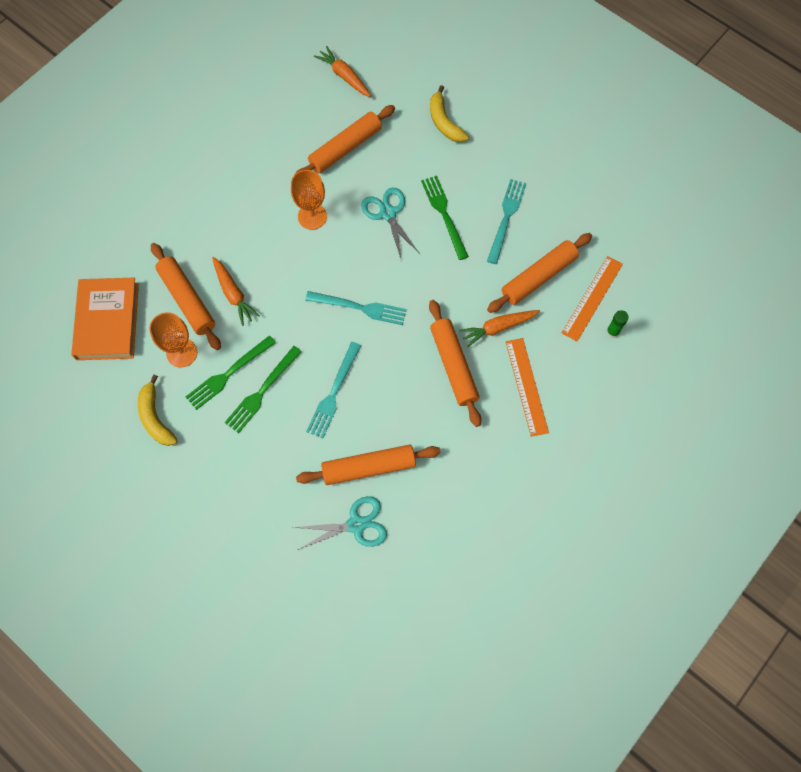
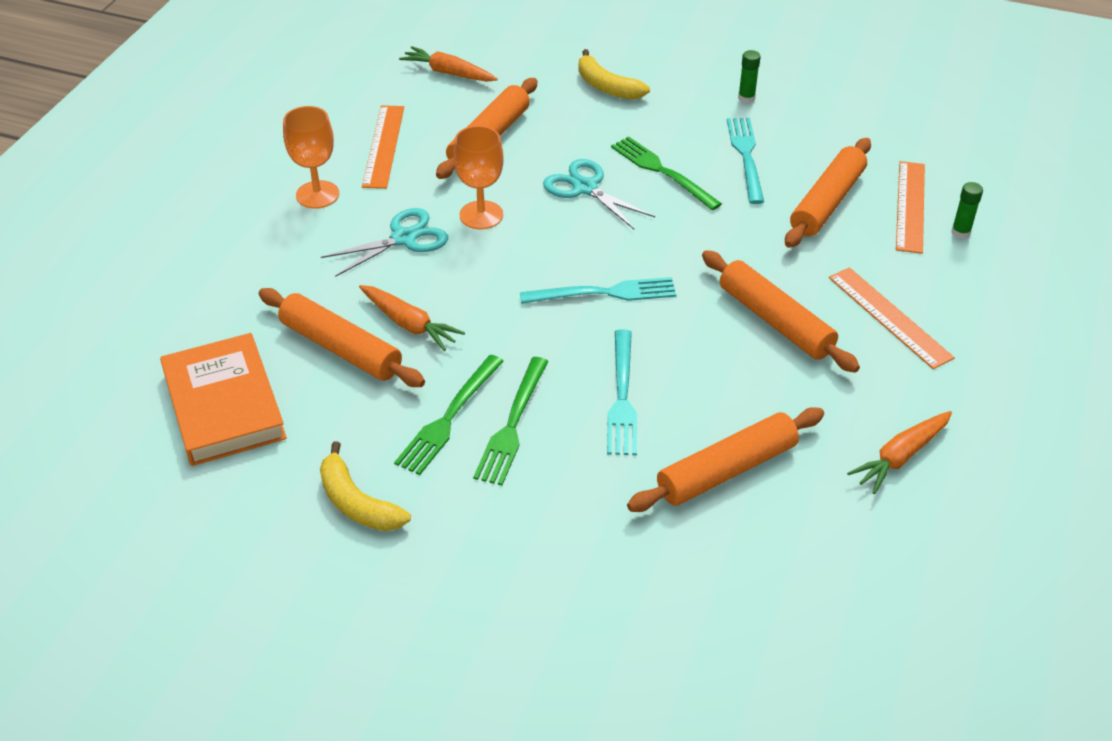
camera: 20 degrees left, 25 degrees down
orange goblet [149,312,197,368] -> orange goblet moved to [283,106,339,209]
turquoise scissors [293,496,387,550] -> turquoise scissors moved to [321,208,448,277]
orange carrot [459,310,540,348] -> orange carrot moved to [847,411,952,494]
none -> orange ruler [362,105,404,189]
none -> green glue stick [738,50,761,103]

